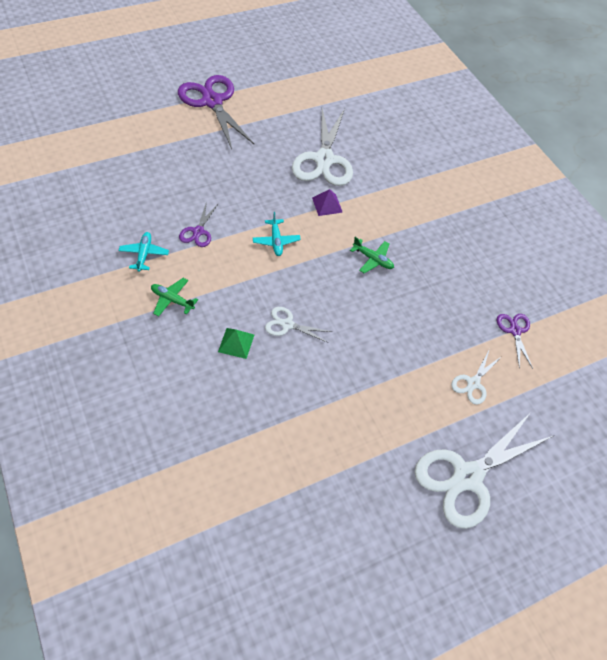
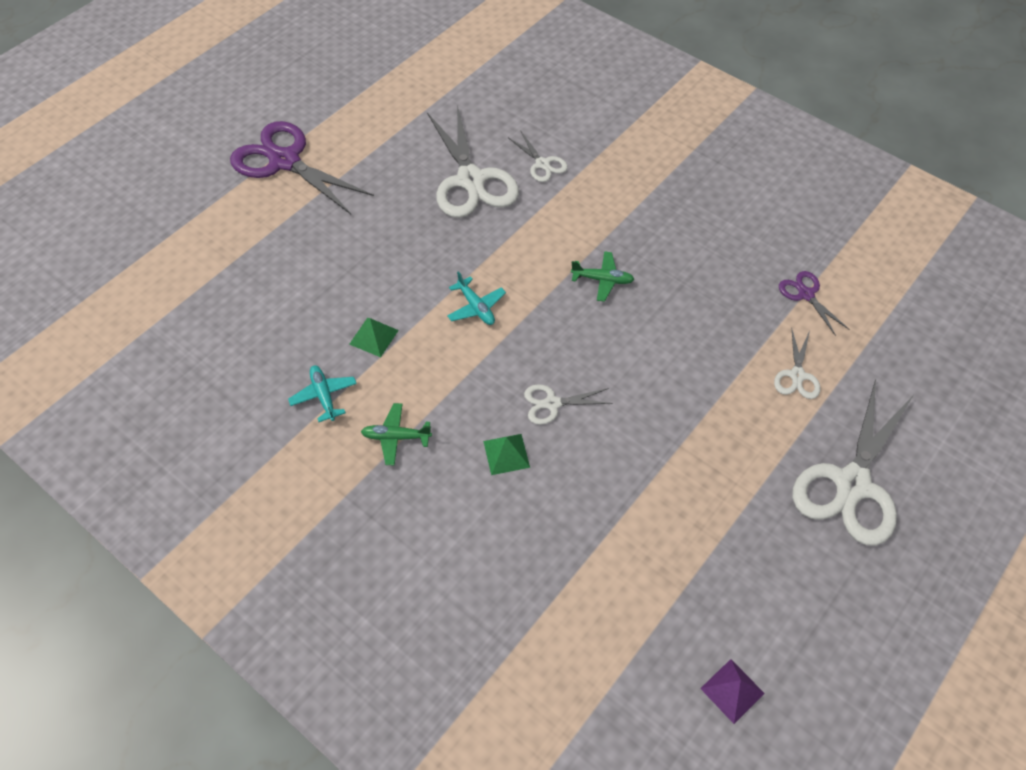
camera: 20 degrees left, 0 degrees up
purple scissors [179,201,218,247] -> green pyramid [349,318,399,357]
purple pyramid [312,189,343,216] -> purple pyramid moved to [700,659,765,724]
none -> white scissors [509,132,568,182]

